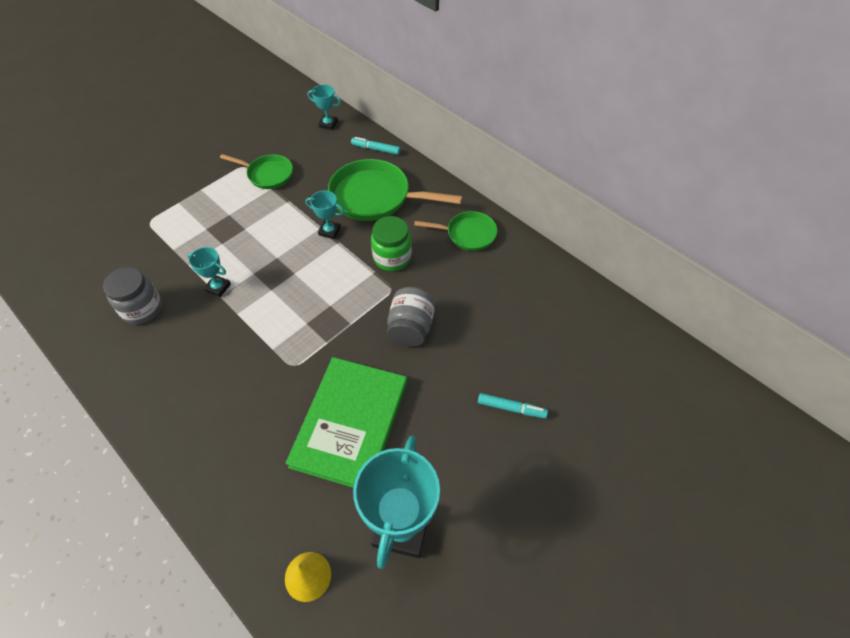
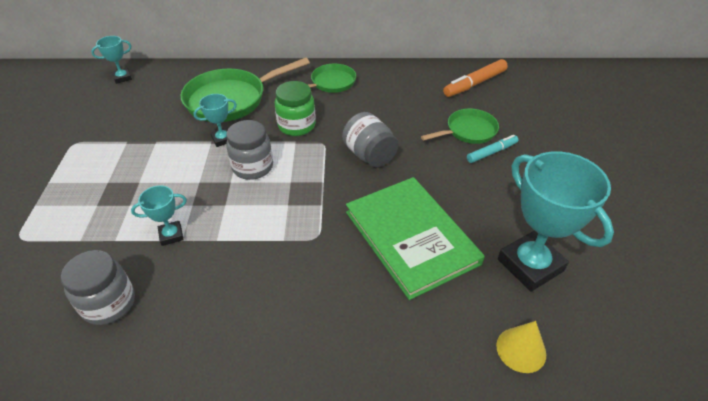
camera: 45 degrees left, 10 degrees down
green pan [220,154,293,189] -> green pan moved to [421,109,499,144]
turquoise marker [351,137,400,155] -> none
none -> grey jar [226,120,273,180]
none -> orange marker [443,59,508,97]

